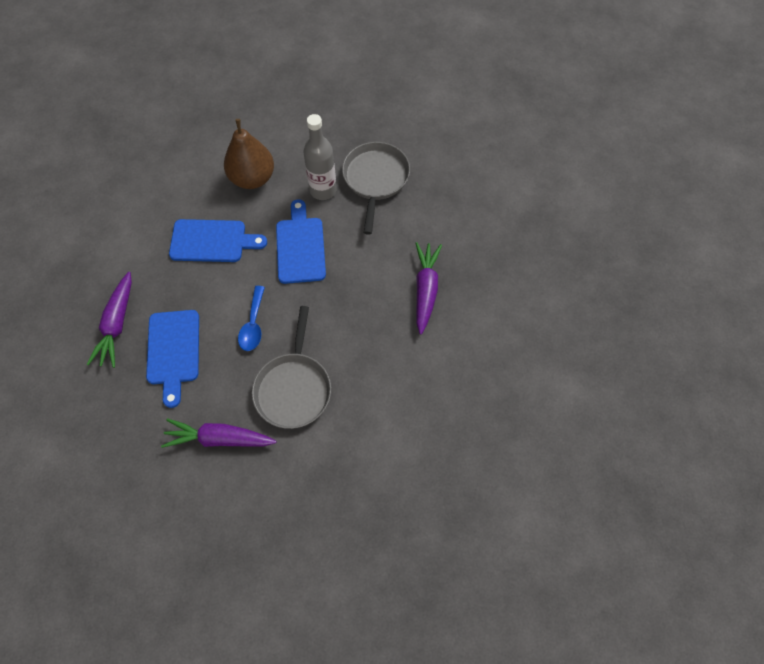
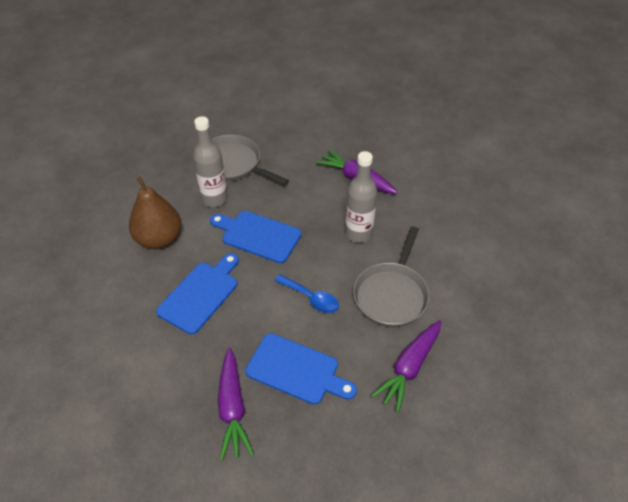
camera: 60 degrees left, 15 degrees down
purple carrot [87,272,132,368] -> purple carrot turned 45 degrees clockwise [218,348,254,461]
grey pan [252,306,331,429] -> grey pan turned 75 degrees clockwise [353,226,430,327]
none -> grey bottle [345,151,377,243]

